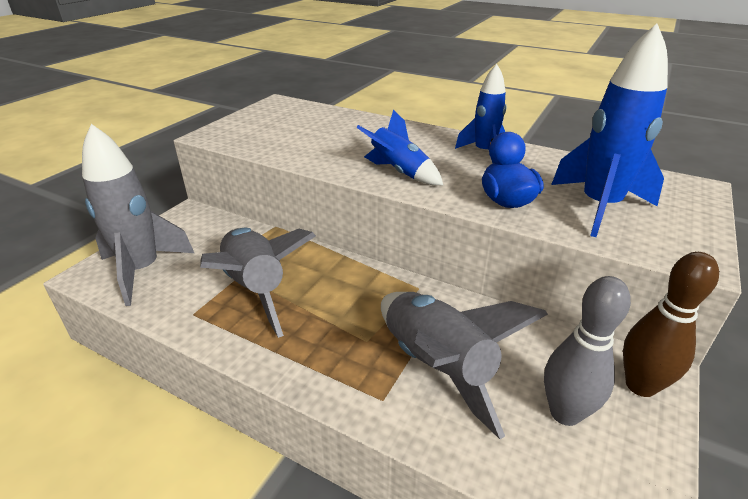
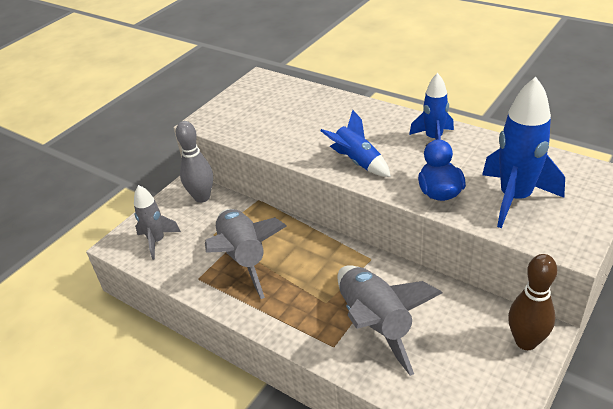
camera: 10 degrees right, 5 degrees up
grey rocket [82,124,194,306] -> grey rocket [134,185,181,260], size x0.62
grey bowling pin [544,276,631,426] -> grey bowling pin moved to [176,121,213,203]

